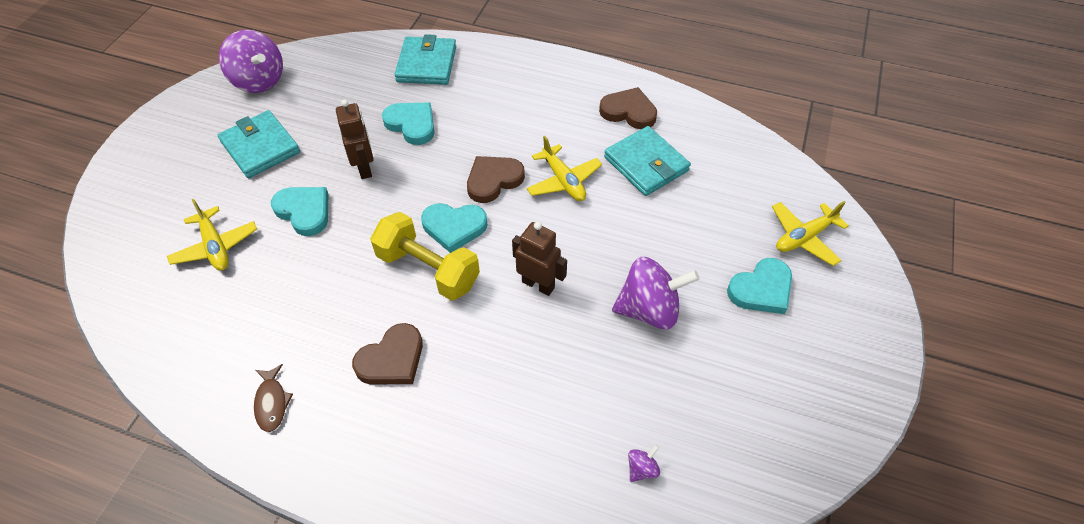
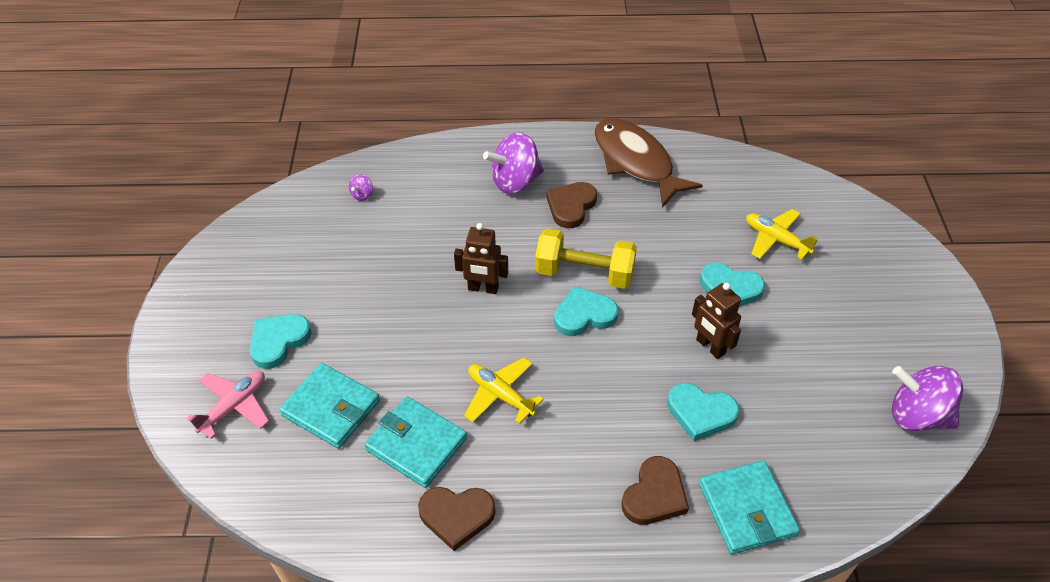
camera: 160 degrees right, 5 degrees down
turquoise wallet [218,110,300,178] -> turquoise wallet moved to [279,363,380,449]
brown fish [254,364,293,432] -> brown fish [594,118,703,208], size x2.45
brown heart [467,156,525,203] -> brown heart moved to [621,456,689,525]
purple spinning top [612,257,700,330] -> purple spinning top moved to [483,132,544,194]
yellow plane [772,201,849,266] -> pink plane [186,371,269,439]

